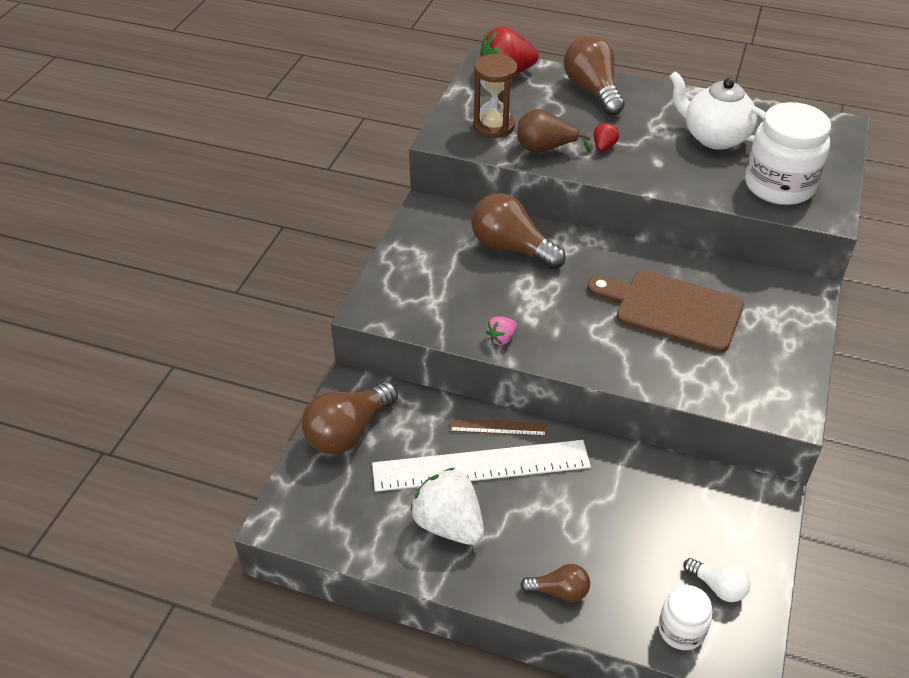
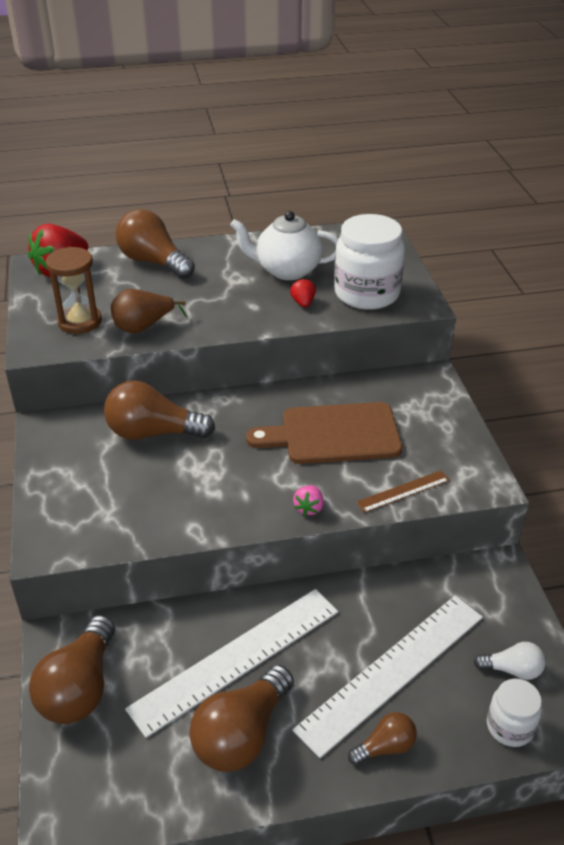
camera: 30 degrees left, 5 degrees down
white strawberry [410,468,484,545] -> brown light bulb [190,665,294,772]
brown ruler [449,419,547,436] -> brown ruler moved to [356,470,450,513]
pink strawberry [486,316,517,345] -> pink strawberry moved to [293,485,324,516]
red strawberry [593,122,619,152] -> red strawberry moved to [290,278,316,308]
none -> white ruler [292,596,483,758]

